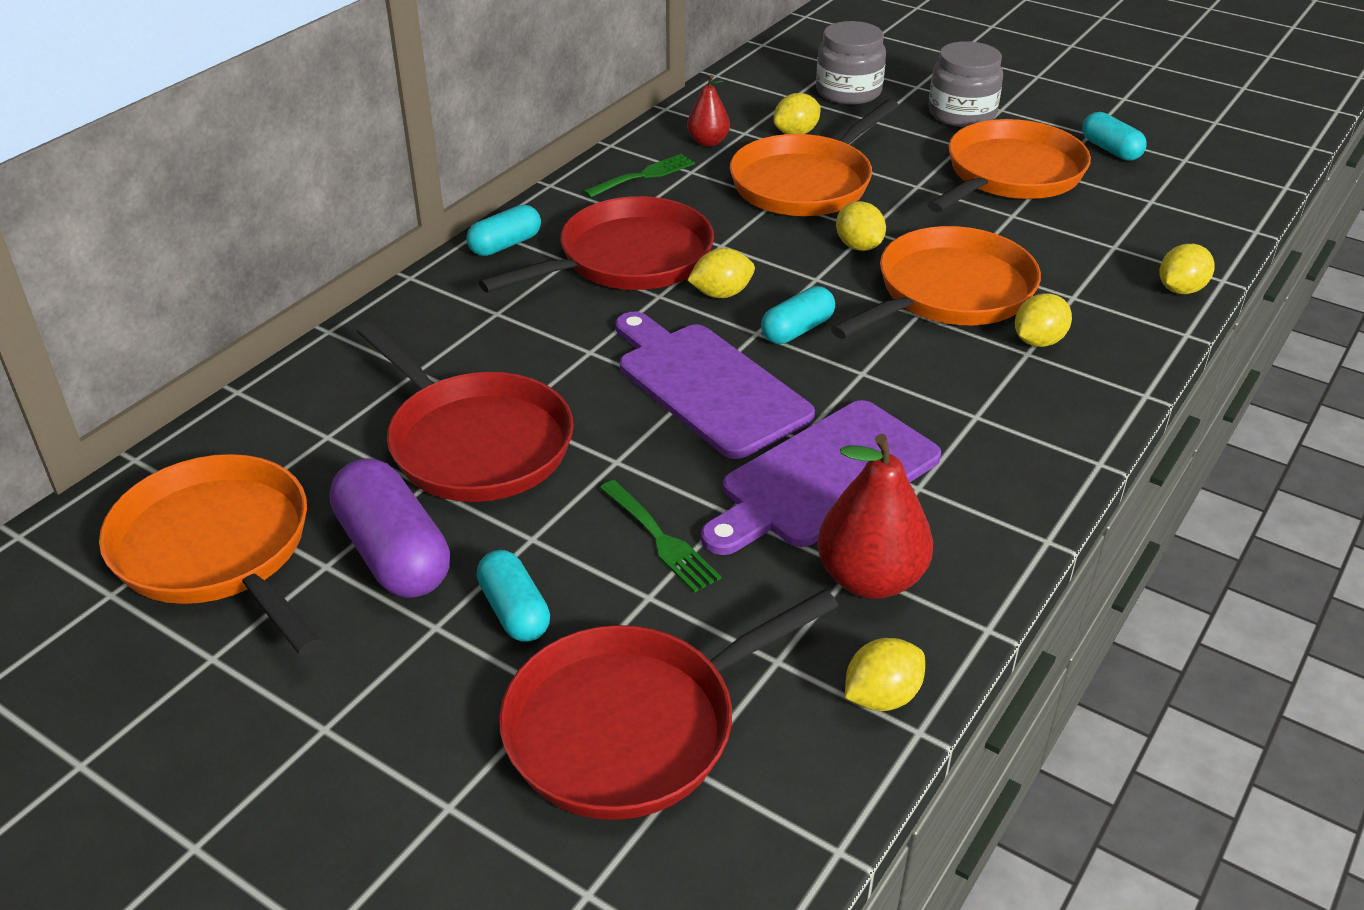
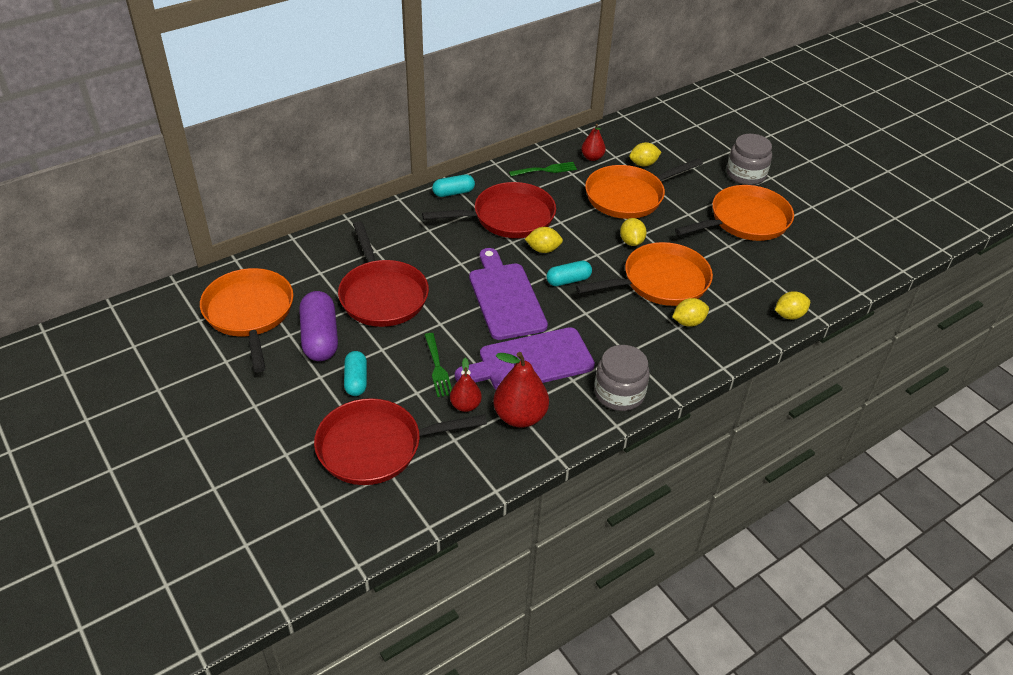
camera: 20 degrees right, 5 degrees up
grey jar [816,21,886,105] -> grey jar moved to [594,345,650,411]
yellow lemon [845,638,925,711] -> none
turquoise capsule [1082,112,1147,161] -> none
none -> red pear [450,358,482,412]

